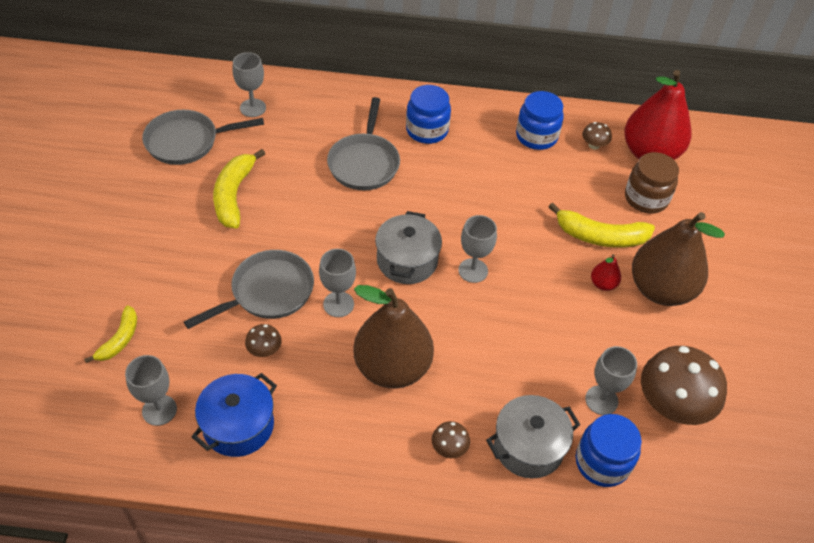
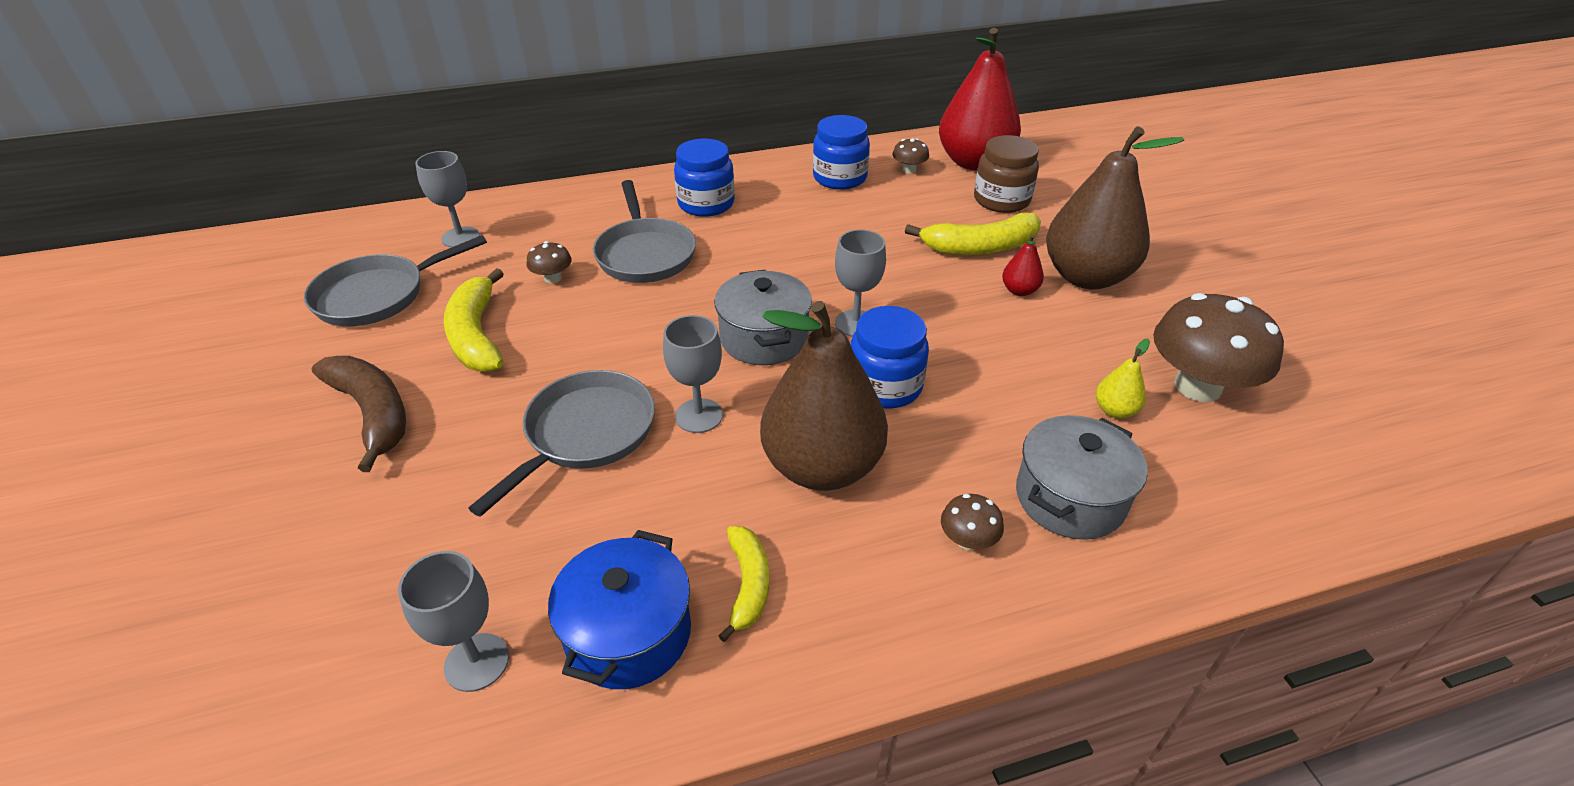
camera: 20 degrees left, 10 degrees down
yellow banana [84,305,137,363] -> yellow banana moved to [719,526,769,642]
brown mushroom [245,324,282,357] -> brown mushroom moved to [527,241,572,283]
blue jar [576,414,642,487] -> blue jar moved to [850,306,929,409]
grey goblet [585,346,637,415] -> yellow pear [1096,339,1150,419]
none -> brown banana [312,356,406,472]

